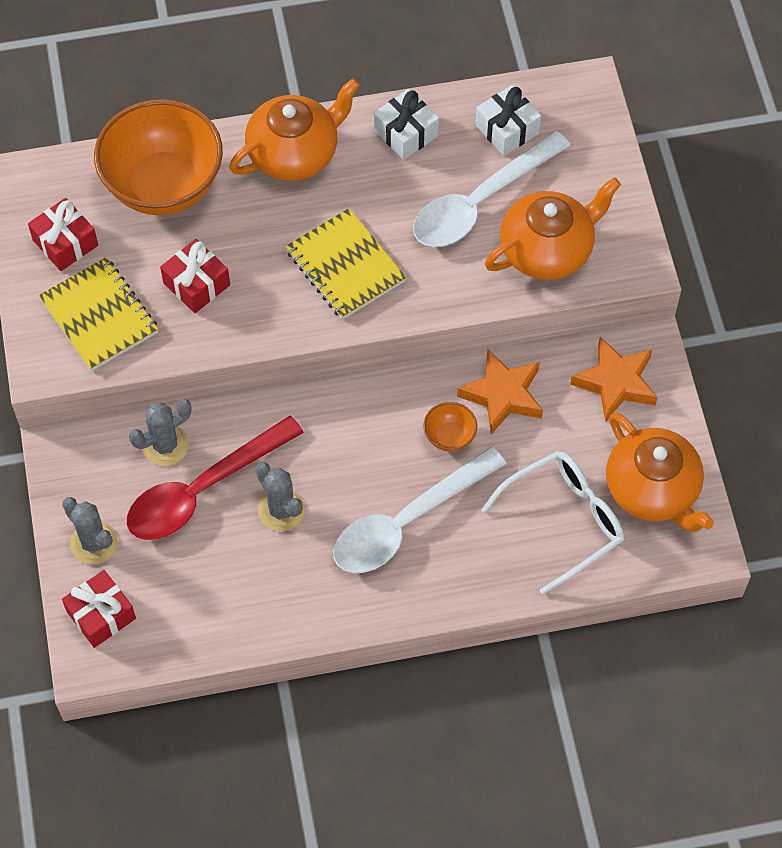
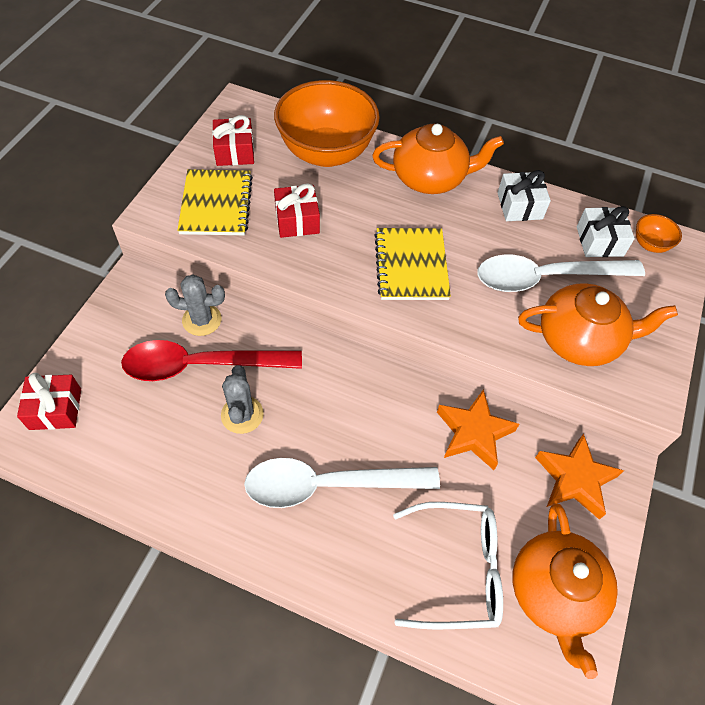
camera: 30 degrees right, 5 degrees down
grey cactus [62,497,118,565] -> none
orange bowl [424,402,477,452] -> orange bowl moved to [636,214,682,253]

